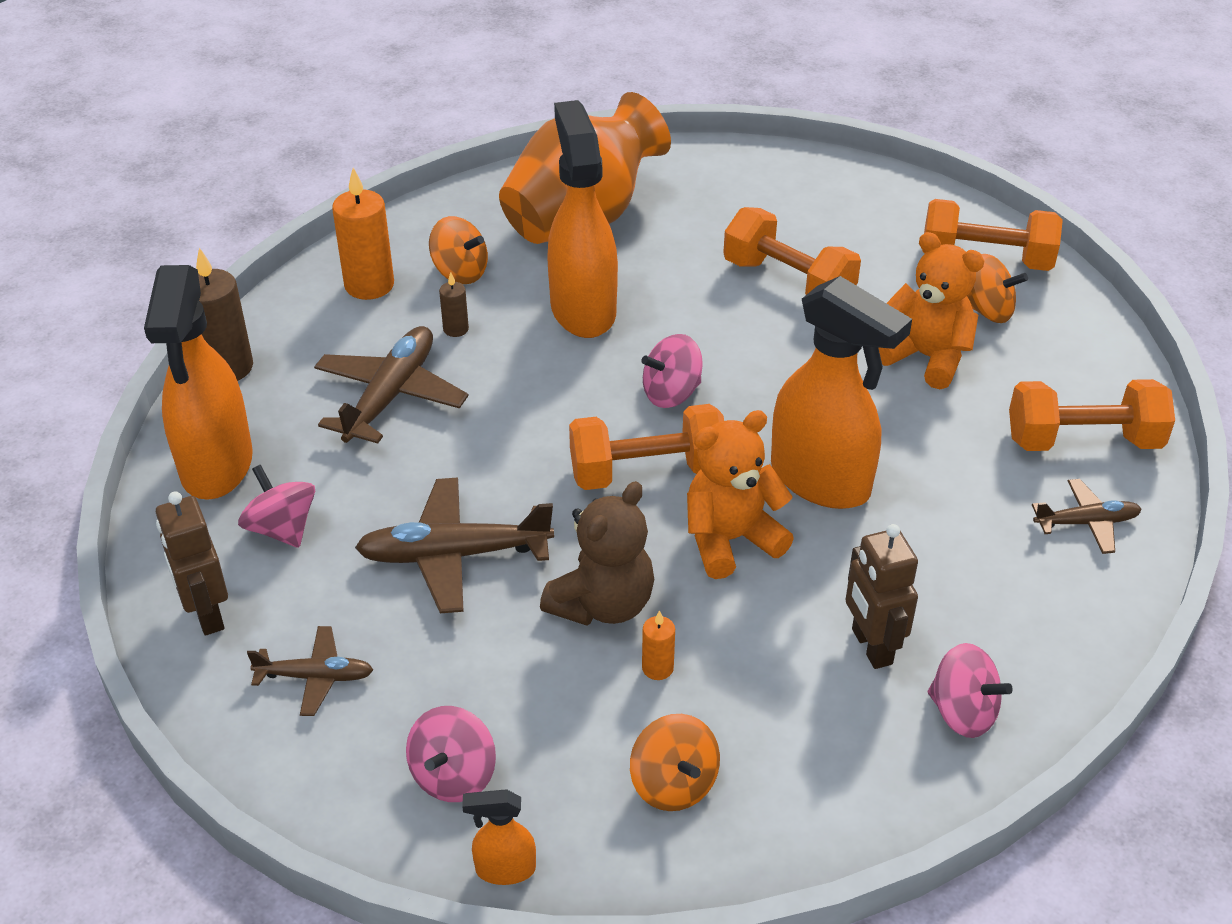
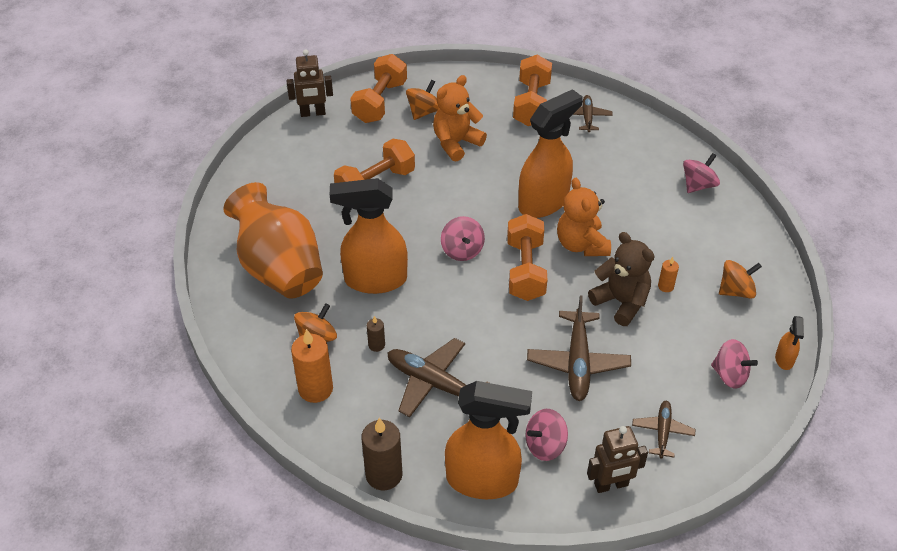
camera: 80 degrees left, 5 degrees up
brown robot [845,524,918,669] -> brown robot moved to [286,49,333,117]

